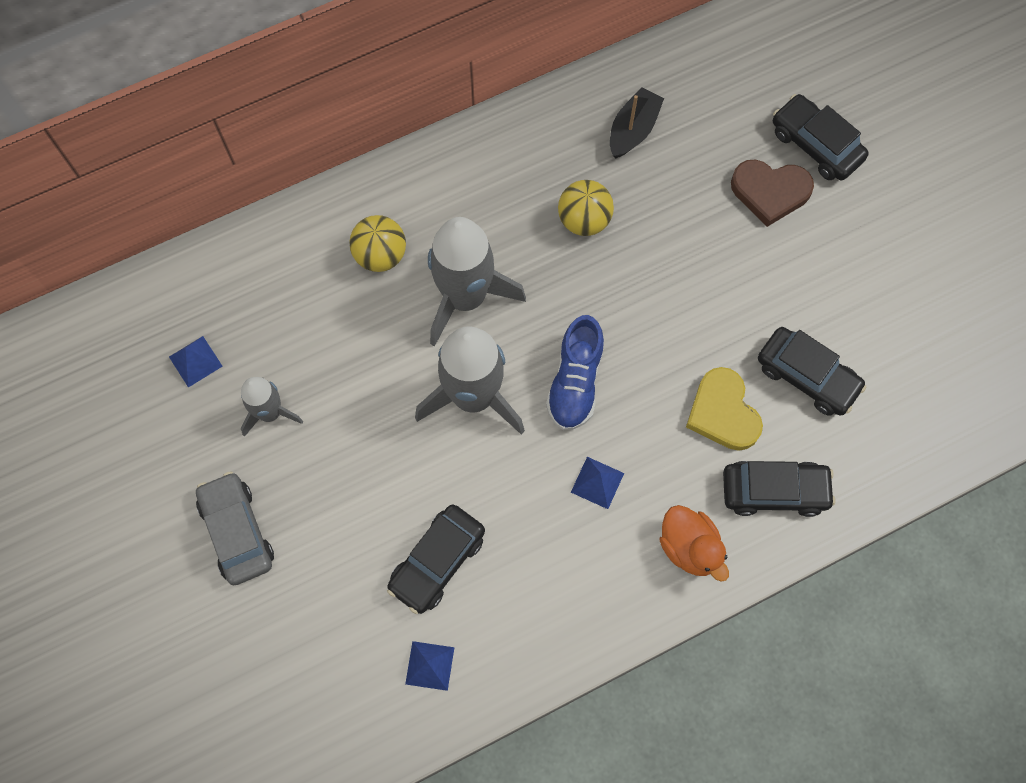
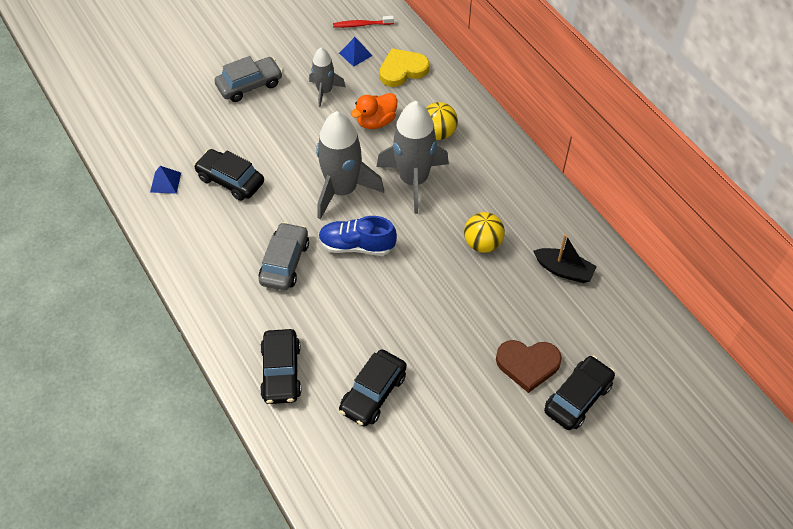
camera: 85 degrees right, 15 degrees down
blue pyramid [571,457,624,509] -> grey car [259,222,309,290]
orange duck [659,505,729,582] -> orange duck moved to [351,93,397,129]
yellow heart [686,367,763,451] -> yellow heart moved to [379,48,429,87]
brown heart [731,159,814,227] -> brown heart turned 90 degrees counterclockwise [496,340,562,393]
none -> red toothbrush [333,16,394,28]

